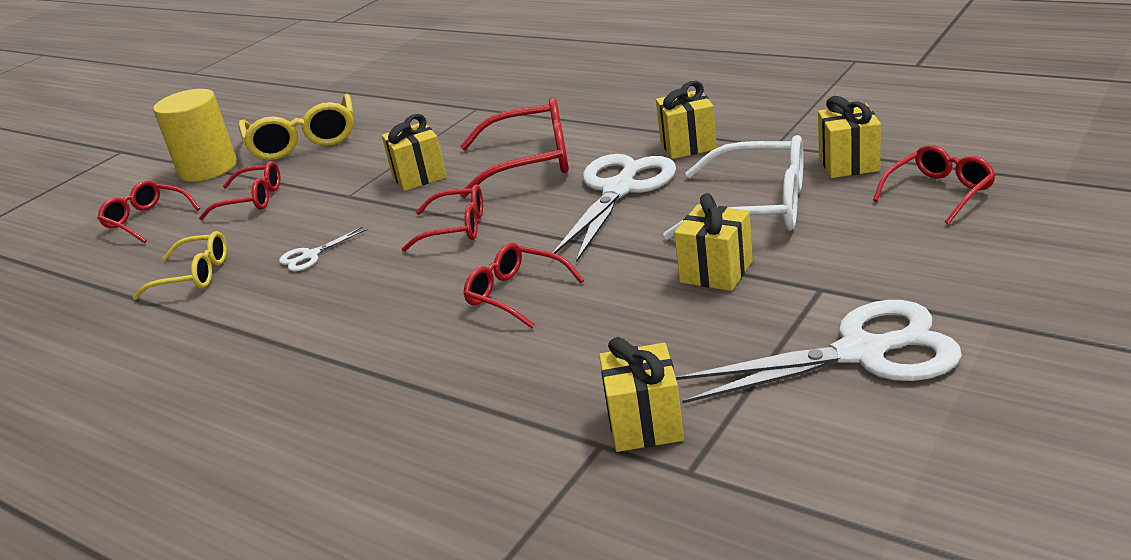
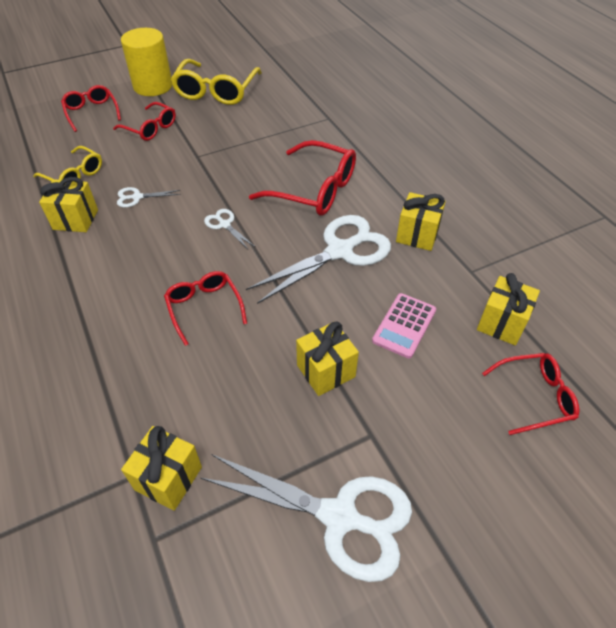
camera: 25 degrees right, 20 degrees up
yellow gift [382,114,447,191] -> yellow gift moved to [39,177,98,232]
red glasses [401,184,483,252] -> white scissors [204,209,254,249]
white glasses [663,135,804,239] -> pink calculator [372,293,436,359]

